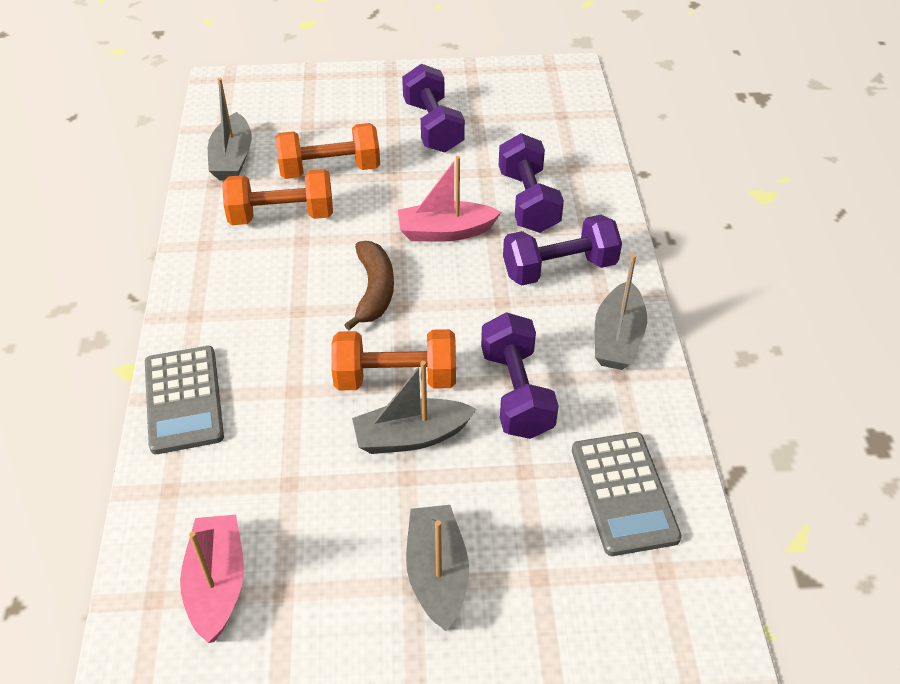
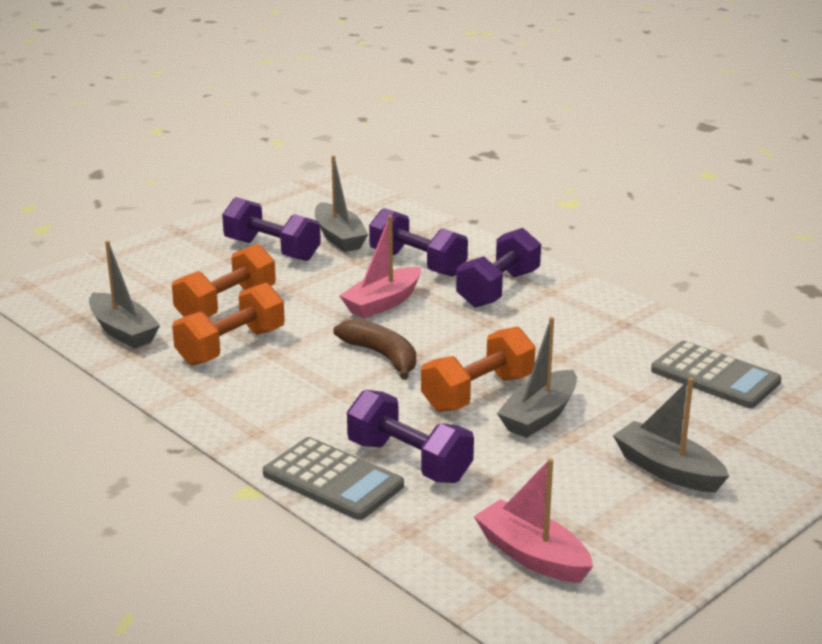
camera: 40 degrees left, 20 degrees down
purple dumbbell [481,312,559,439] -> purple dumbbell moved to [347,390,474,483]
grey boat [595,254,647,370] -> grey boat moved to [315,155,368,252]

